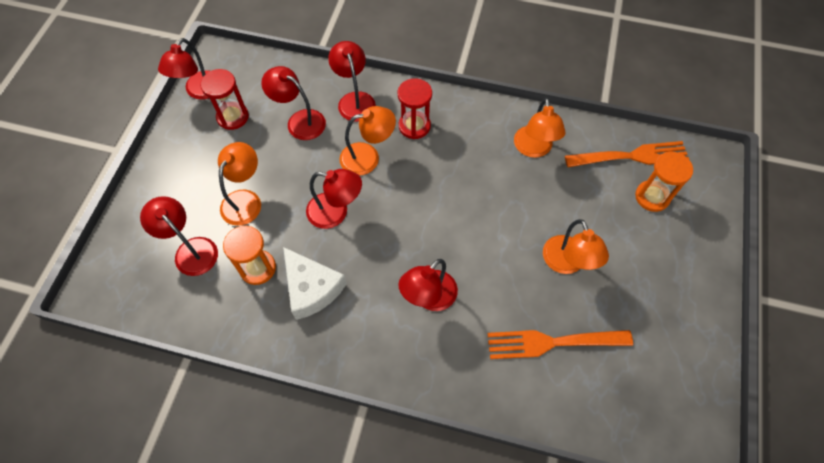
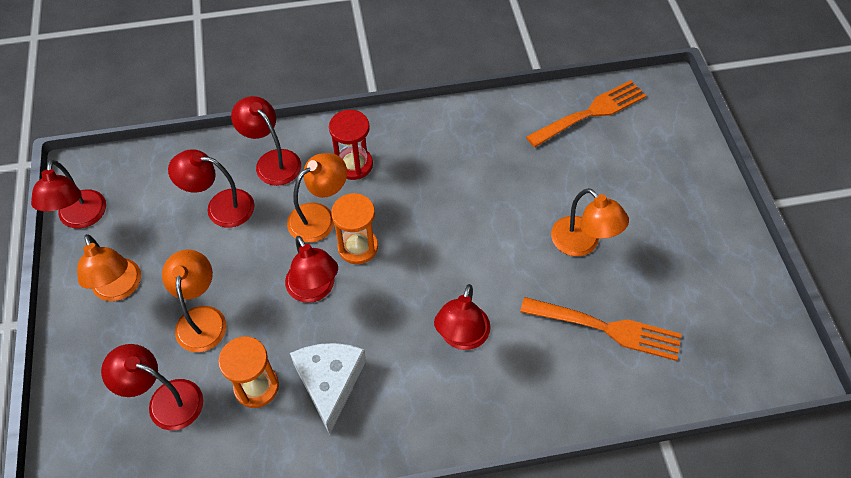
camera: 25 degrees left, 5 degrees down
red hourglass [200,69,249,130] -> none
white cheese [283,247,347,320] -> white cheese turned 120 degrees counterclockwise [290,343,366,435]
red lamp [306,169,362,229] -> red lamp turned 75 degrees clockwise [285,236,338,303]
orange fork [487,330,633,359] -> orange fork turned 135 degrees counterclockwise [520,297,681,361]
orange lamp [514,98,566,158] -> orange lamp moved to [77,234,141,301]
orange hourglass [635,152,693,212] -> orange hourglass moved to [331,193,378,264]

